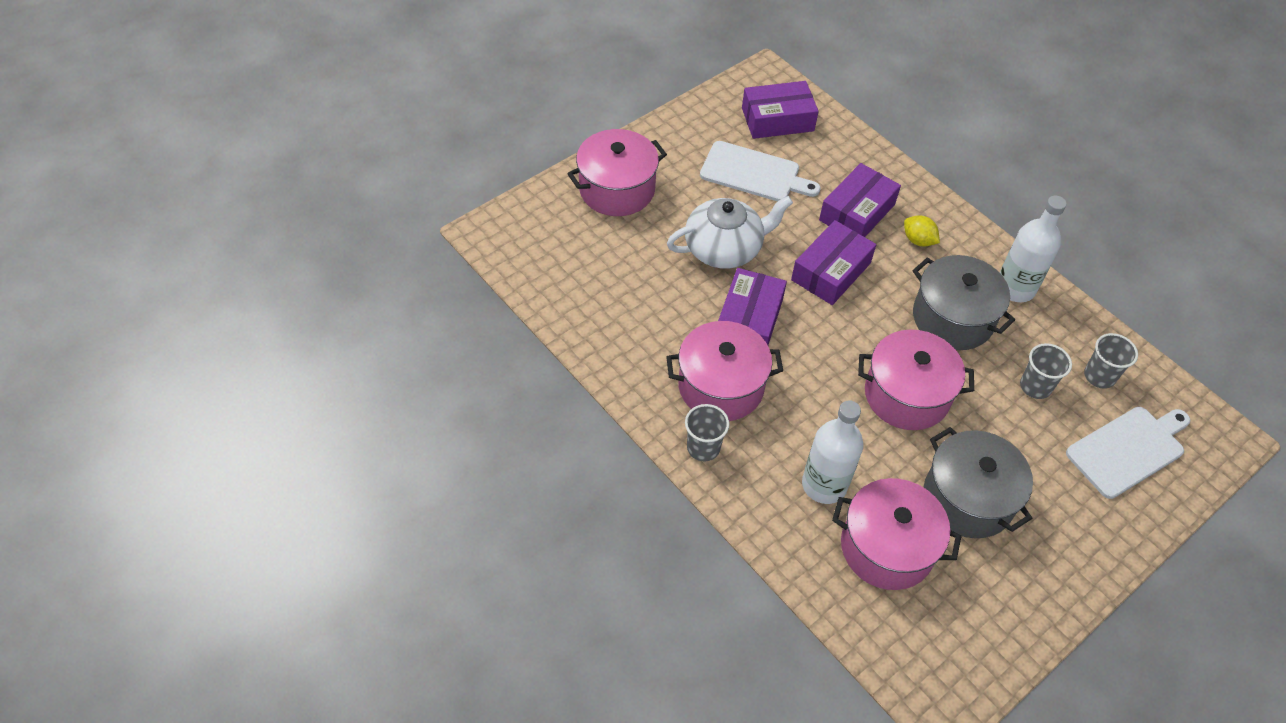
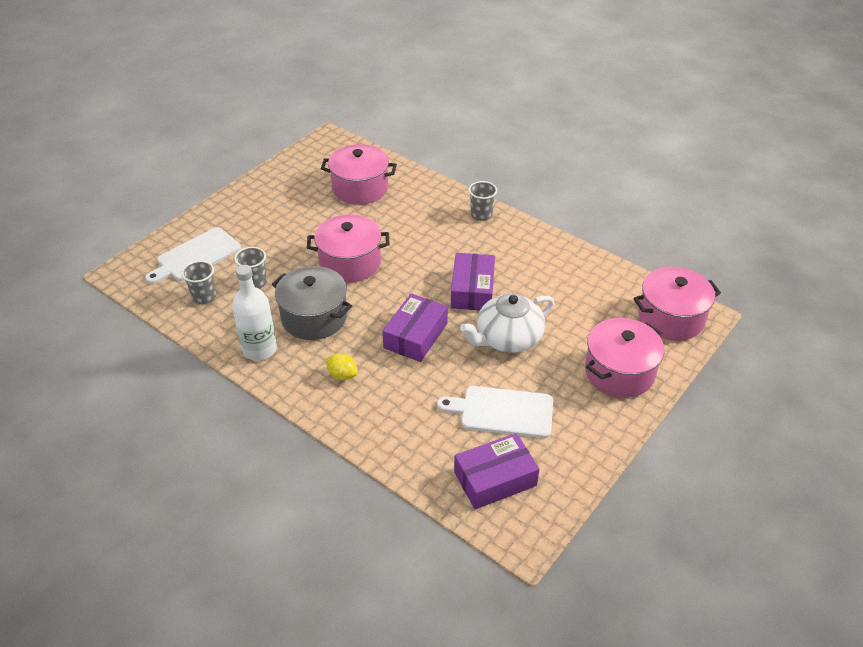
camera: 170 degrees right, 10 degrees down
pink pot [666,321,783,421] -> pink pot moved to [633,267,721,341]
white bottle [802,400,864,504] -> none
purple box [819,163,901,237] -> none
grey pot [924,427,1033,538] -> none

